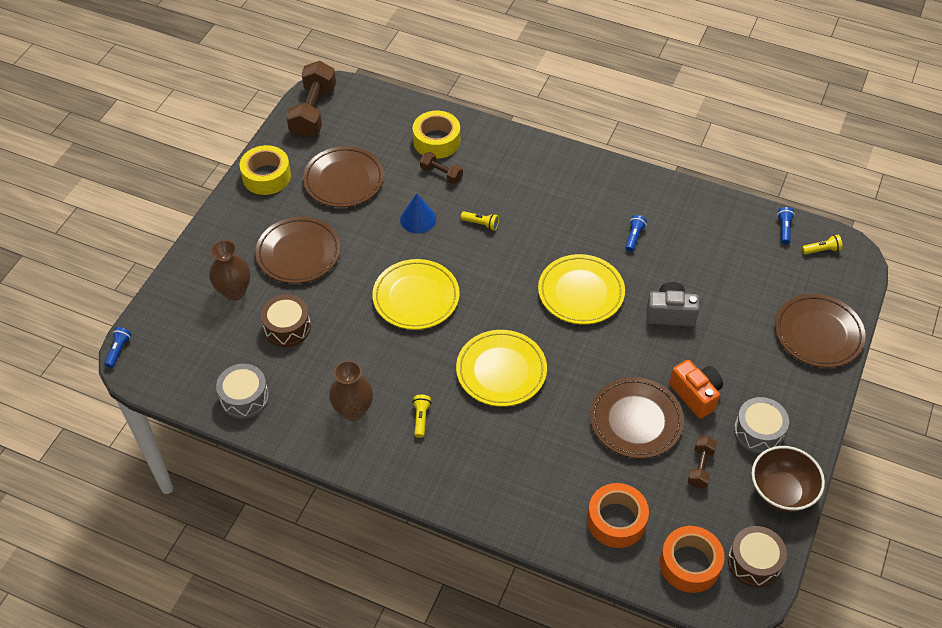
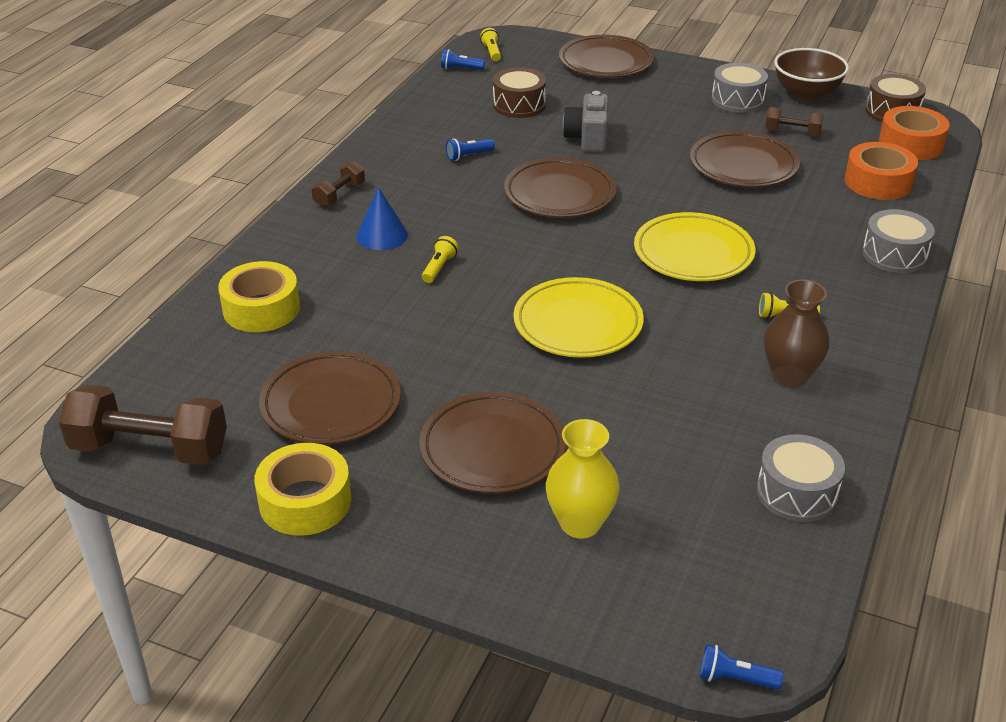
camera: 90 degrees left, 15 degrees down
brown vase [209,240,250,301] -> yellow vase [546,419,620,538]
brown drum [261,295,311,347] -> brown drum moved to [493,67,546,118]
blue cone [400,194,436,233] -> blue cone moved to [356,187,408,250]
brown dumbbell [420,152,463,184] -> brown dumbbell moved to [312,161,365,207]
yellow plate [538,254,625,324] -> brown plate [504,157,617,218]
blue flashlight [625,215,647,252] -> blue flashlight turned 45 degrees counterclockwise [446,138,495,161]
orange camera [669,360,723,418] -> none
none -> grey drum [862,209,935,273]

